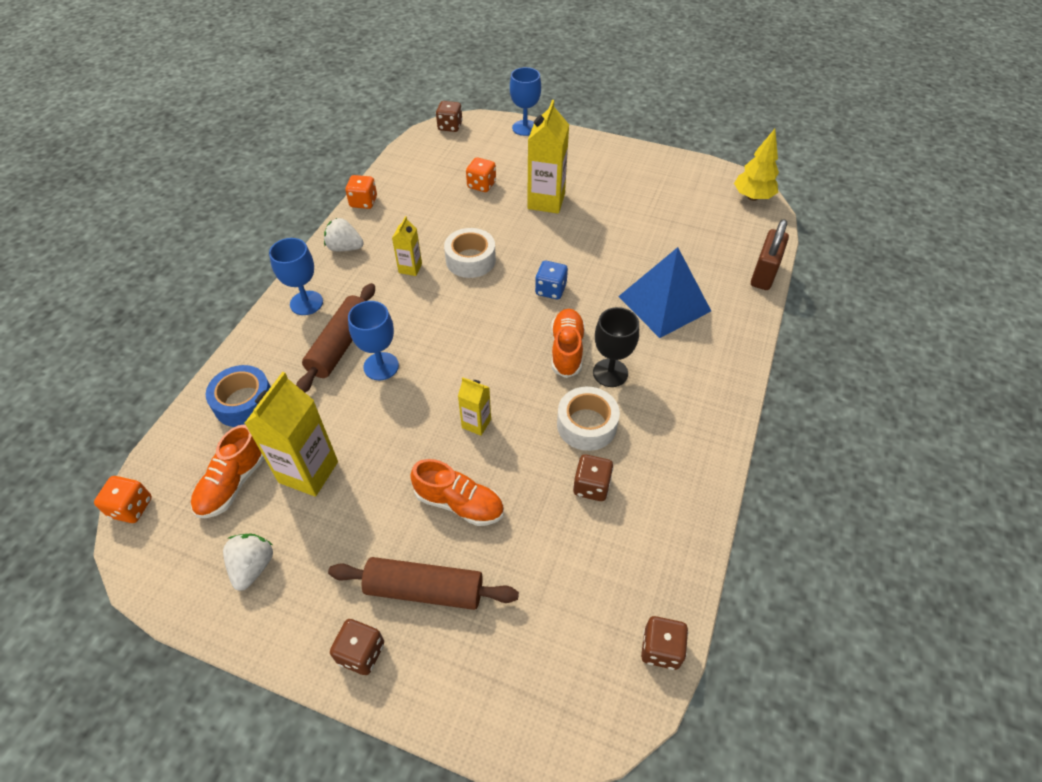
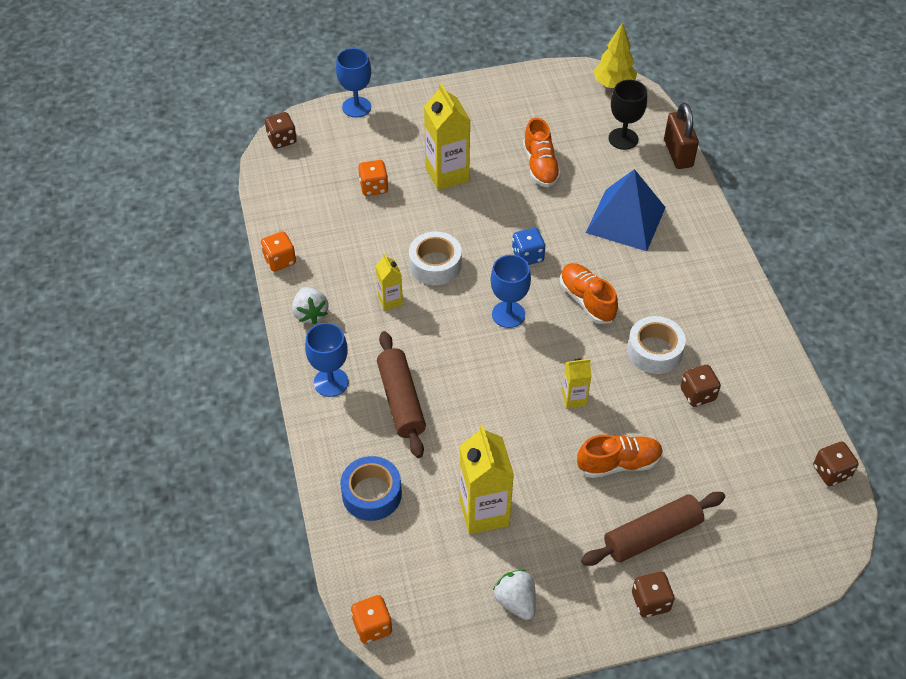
camera: 35 degrees left, 0 degrees up
orange shoe [191,424,265,518] -> orange shoe moved to [523,118,561,187]
white strawberry [324,218,364,251] -> white strawberry turned 90 degrees counterclockwise [292,287,328,324]
blue goblet [348,301,399,380] -> blue goblet moved to [490,255,531,328]
black goblet [593,307,639,387] -> black goblet moved to [608,80,647,150]

